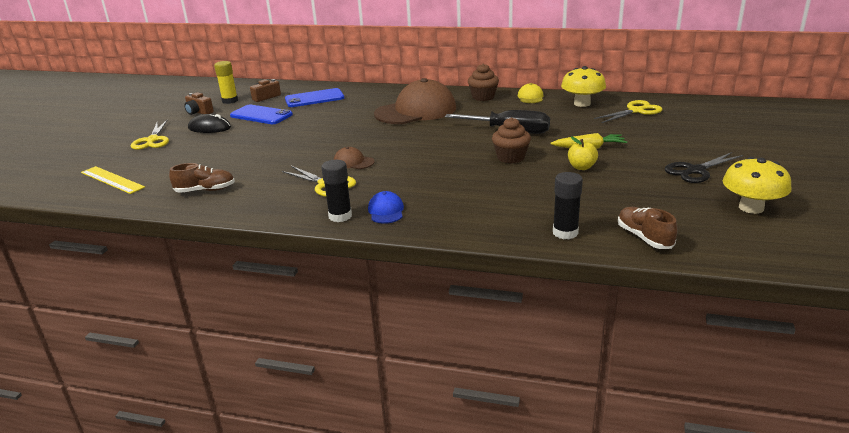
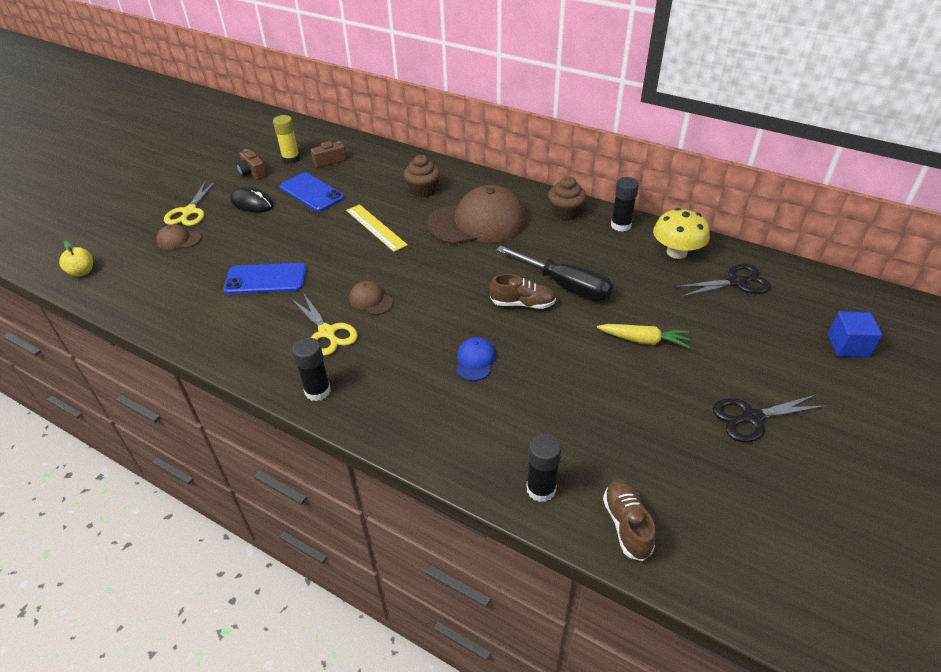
camera: 15 degrees right, 15 degrees up
yellow ruler [81,166,145,194] -> yellow ruler moved to [346,204,408,252]
brown shoe [169,163,235,193] -> brown shoe moved to [490,274,556,309]
blue phone [285,88,344,107] -> blue phone moved to [223,263,306,294]
blue cap [368,191,404,224] -> blue cap moved to [456,337,496,381]
brown cupcake [492,117,531,163] -> brown cupcake moved to [404,155,440,198]
yellow cap [518,83,543,103] -> black glue stick [611,177,639,232]
yellow apple [568,136,598,170] -> yellow apple moved to [59,241,93,277]
yellow scissors [594,100,662,123] -> black scissors [675,264,771,297]
yellow mushroom [723,157,792,214] -> none
none -> brown cap [156,224,201,250]
none -> blue cube [828,311,882,358]

